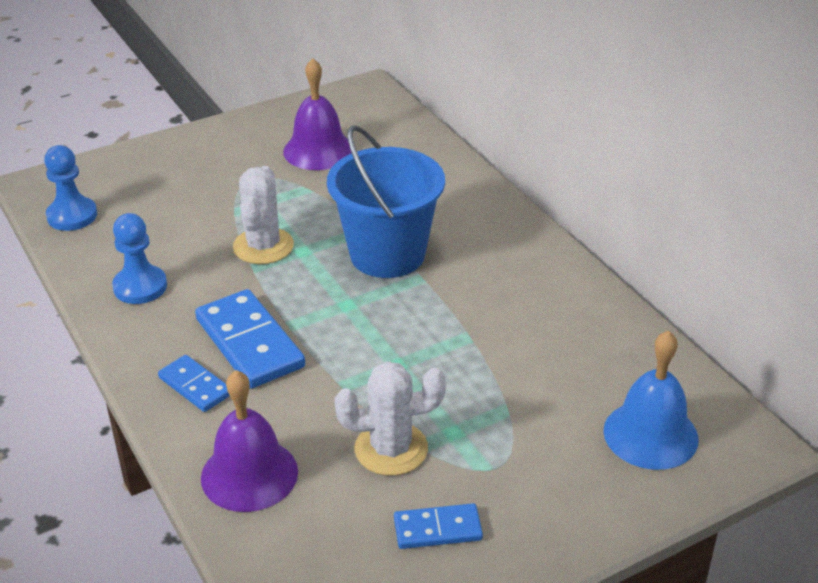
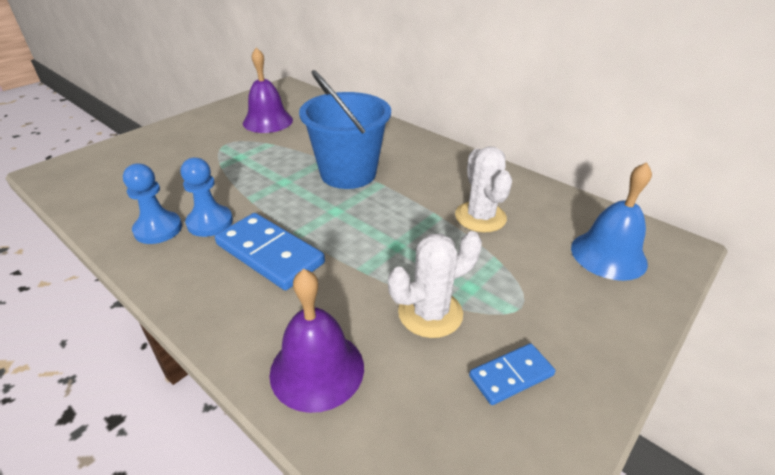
camera: 20 degrees left, 0 degrees up
blue pawn [44,145,97,231] -> blue pawn moved to [181,157,233,237]
blue domino [158,355,230,412] -> none
white cactus [233,166,294,264] -> white cactus moved to [455,146,512,232]

